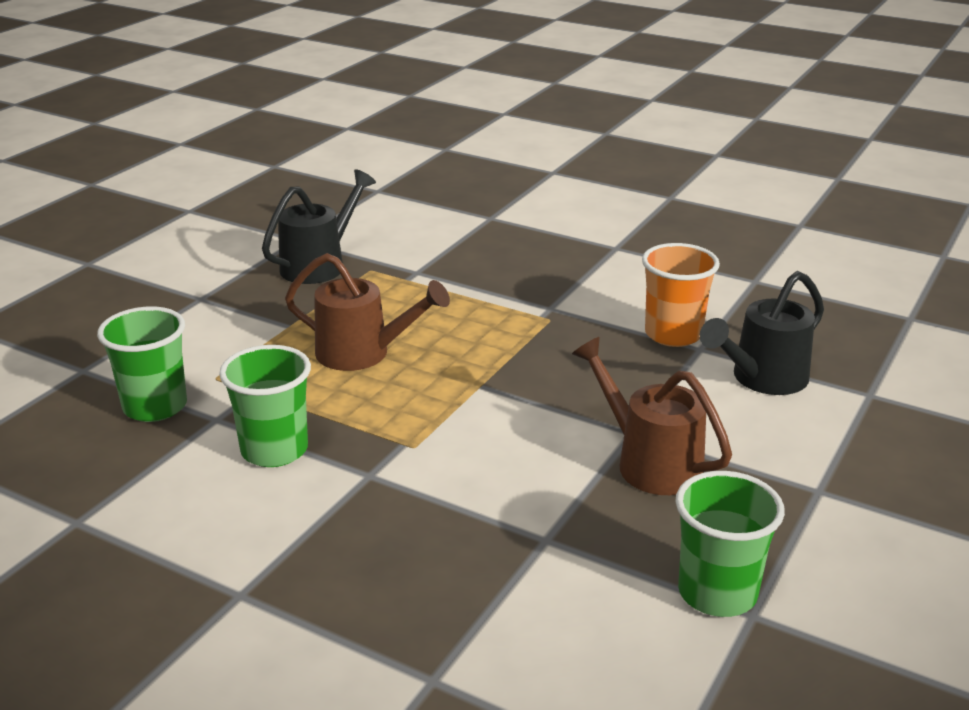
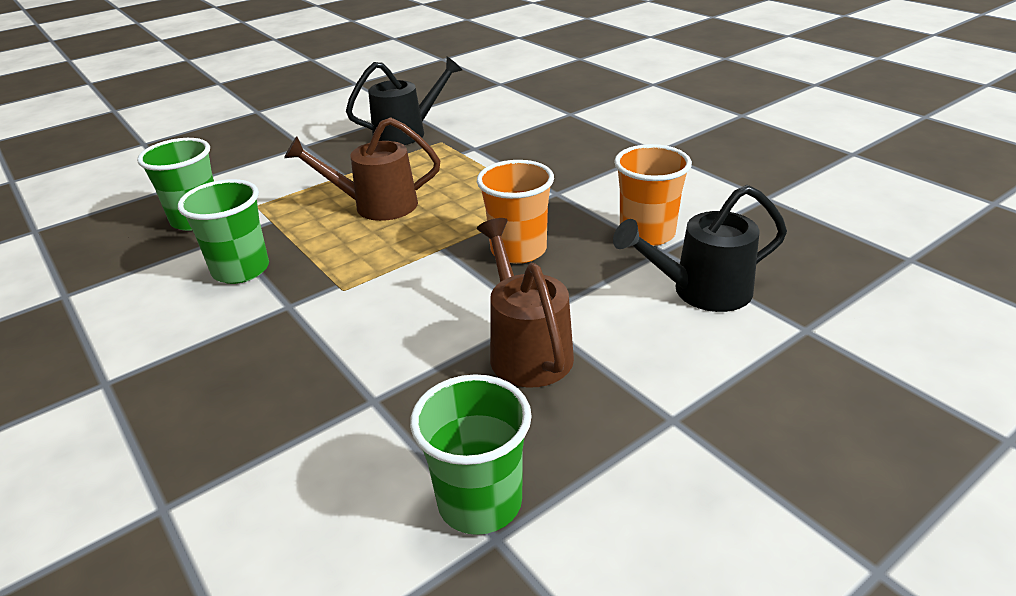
camera: 25 degrees right, 5 degrees up
brown watering can [285,253,450,371] -> brown watering can turned 135 degrees clockwise [284,117,440,221]
none -> orange cup [477,160,554,264]

